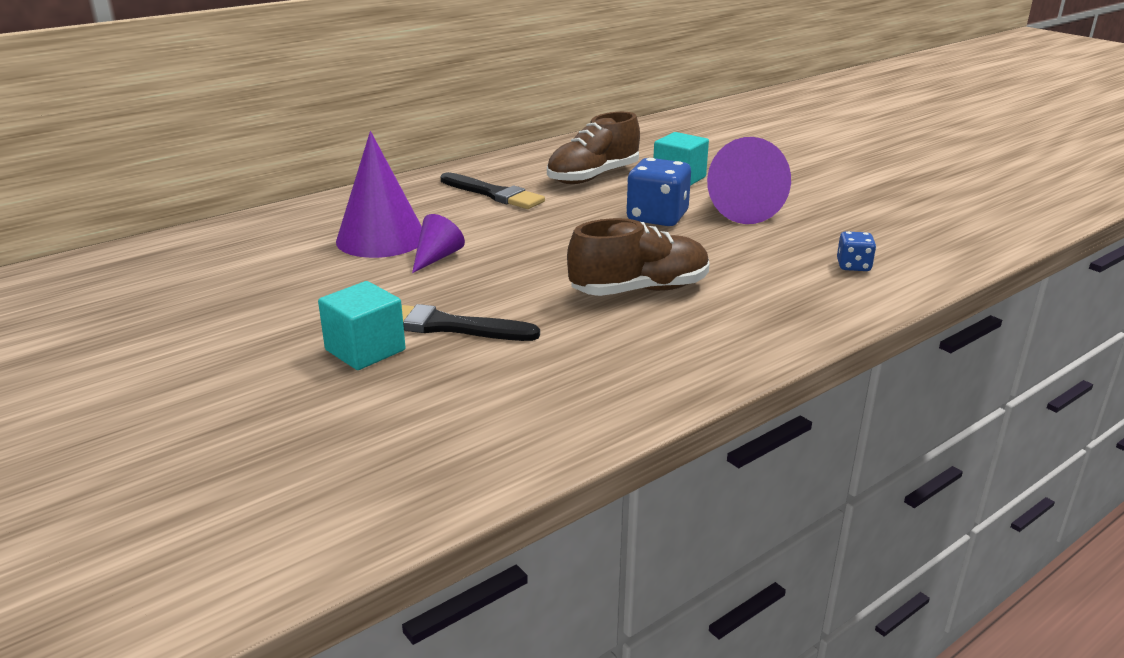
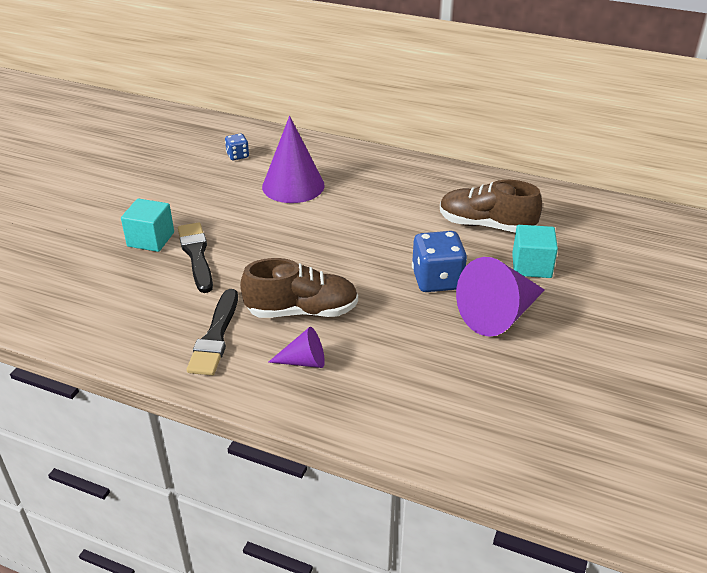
camera: 60 degrees right, 10 degrees up
purple cone [412,214,465,273] -> purple cone moved to [268,327,325,368]
black brush [441,172,545,209] -> black brush moved to [187,289,238,375]
brown shoe [567,218,709,296] -> brown shoe turned 45 degrees counterclockwise [240,258,358,318]
blue dice [837,231,876,271] -> blue dice moved to [225,133,249,160]

